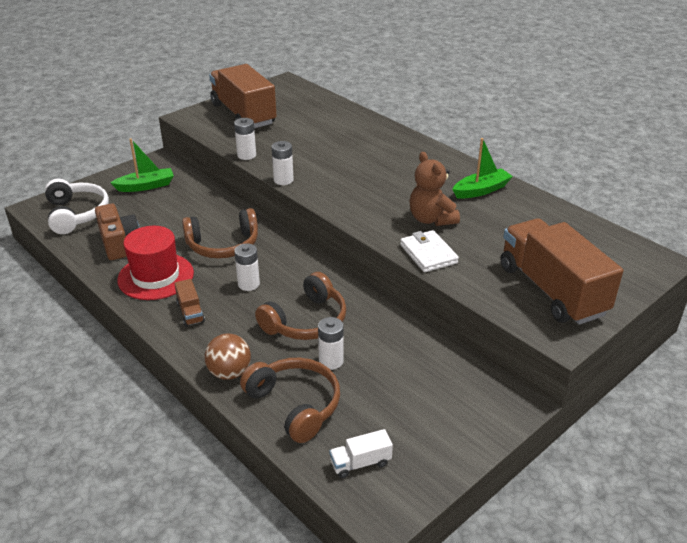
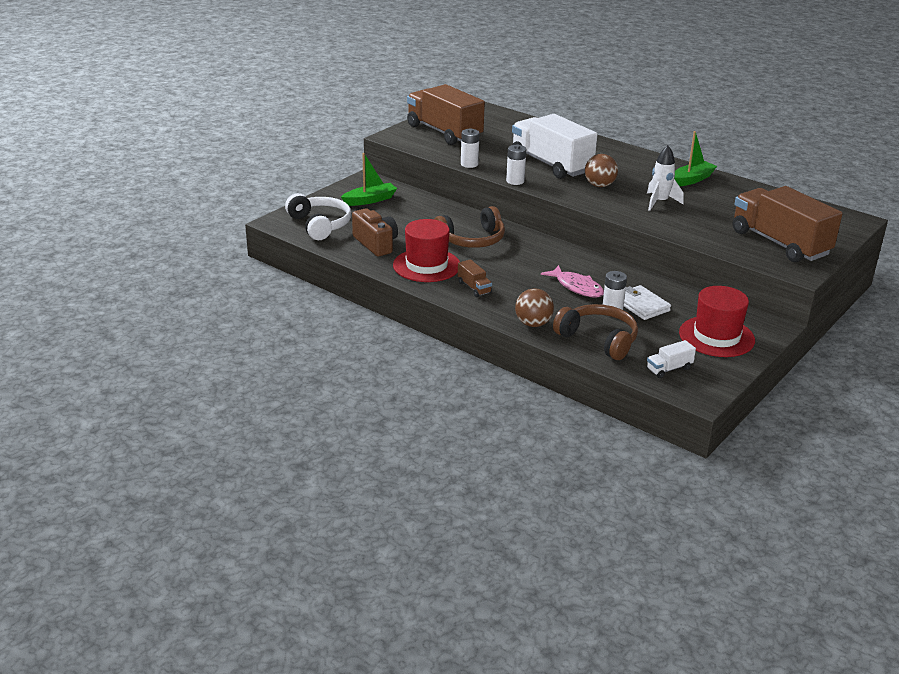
camera: 10 degrees left, 5 degrees down
white battery [234,243,260,291] -> none
brown headphones [255,272,346,340] -> pink fish [541,265,604,298]
white wallet [400,230,459,272] -> white wallet moved to [624,285,671,320]
brown teddy bear [410,152,460,226] -> white rocket [647,145,684,211]
none -> white truck [512,114,597,179]
none -> brown ball [585,154,618,187]
none -> red hat [679,286,755,357]

